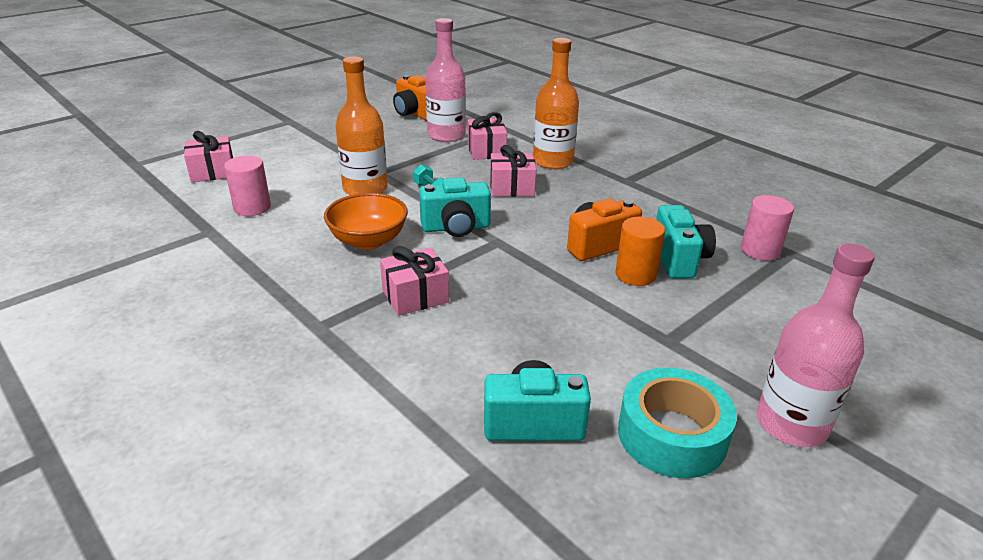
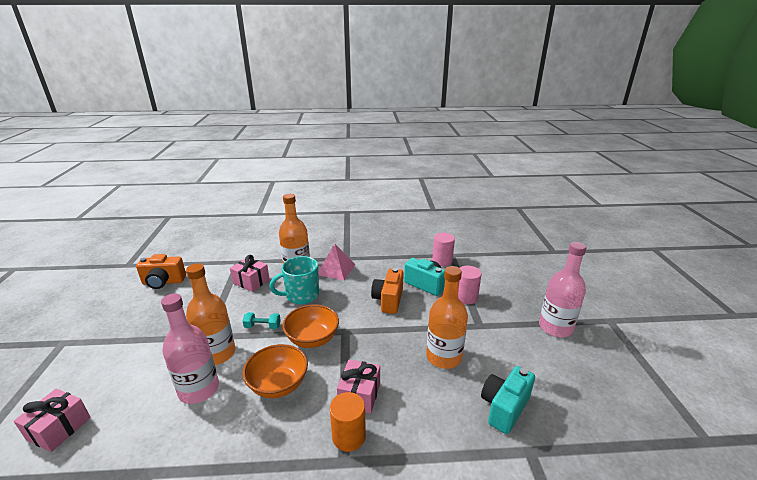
camera: 50 degrees left, 5 degrees down
pink cylinder [224,156,271,216] -> pink cylinder moved to [458,266,482,304]
turquoise camera [419,177,491,237] -> orange bowl [282,304,339,348]
pink bottle [425,18,466,142] -> pink bottle moved to [161,294,219,404]
pink gift [490,145,536,197] -> turquoise mug [269,256,319,304]
orange cylinder [615,217,665,286] -> orange cylinder moved to [330,392,366,452]
turquoise tape [618,368,737,478] -> none
none -> pink pyramid [318,243,355,280]
none -> orange bottle [426,266,468,369]

